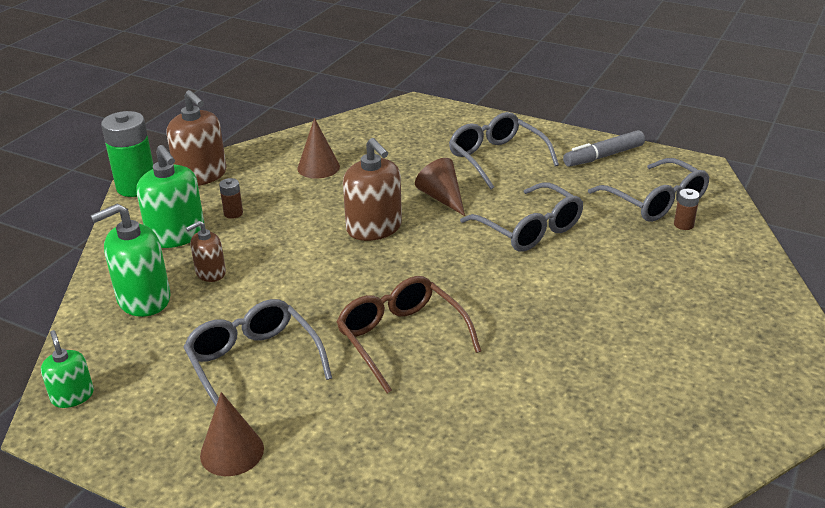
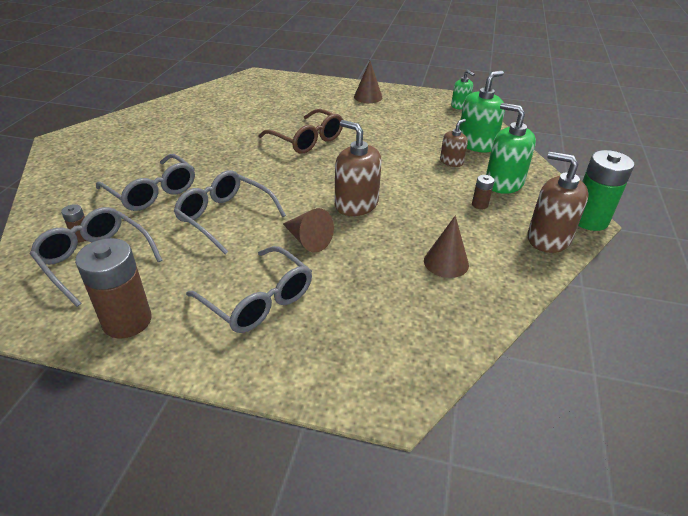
camera: 165 degrees right, 5 degrees up
grey glasses [183,299,332,406] -> grey glasses moved to [96,154,195,211]
grey marker [563,130,645,167] -> brown battery [75,238,152,338]

